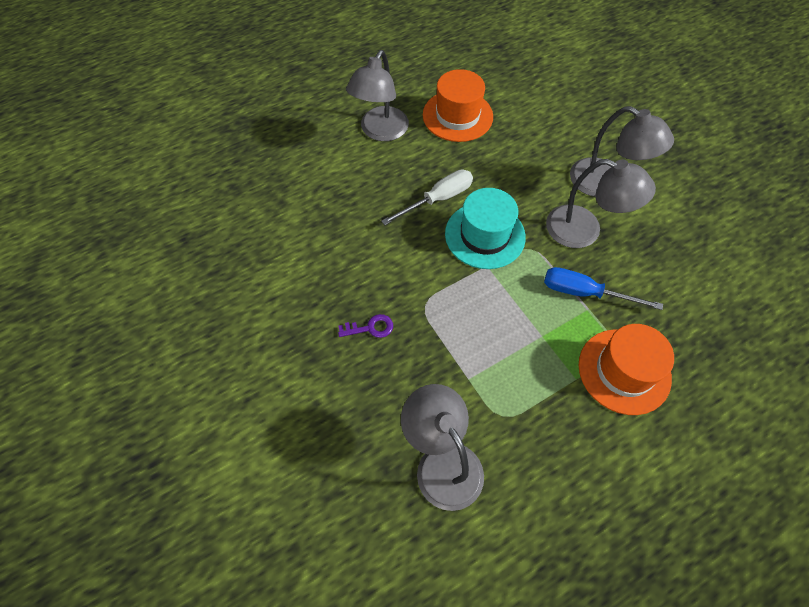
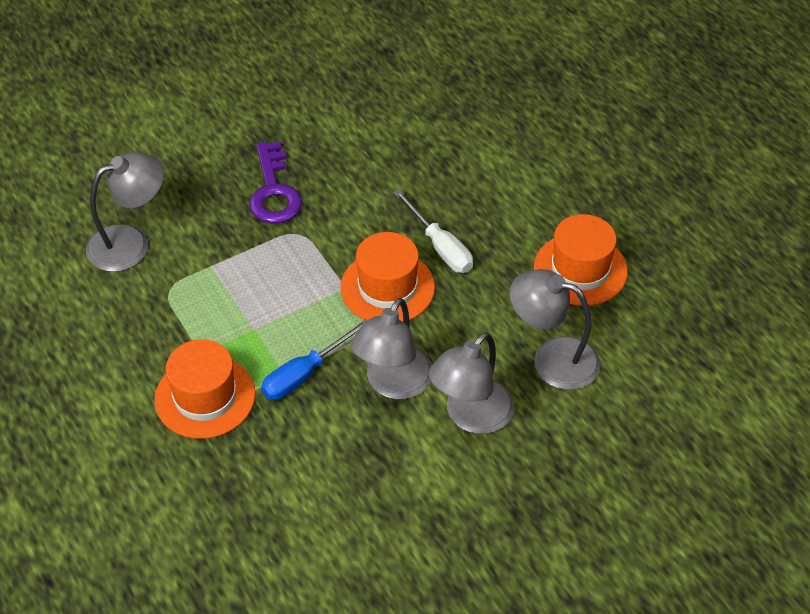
camera: 90 degrees right, 10 degrees down
purple key [338,314,393,338] -> purple key [249,141,302,224], size x1.97
grey lamp [346,50,409,141] -> grey lamp moved to [510,269,601,390]
turquoise hat [445,188,526,269] -> orange hat [340,232,435,321]
blue screwdriver [544,267,663,310] -> blue screwdriver turned 150 degrees counterclockwise [261,319,367,400]

